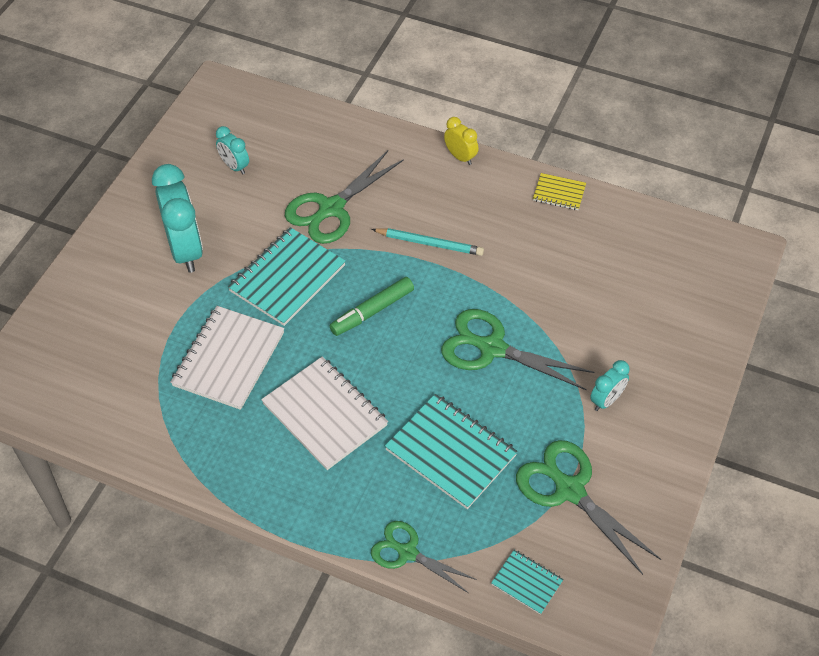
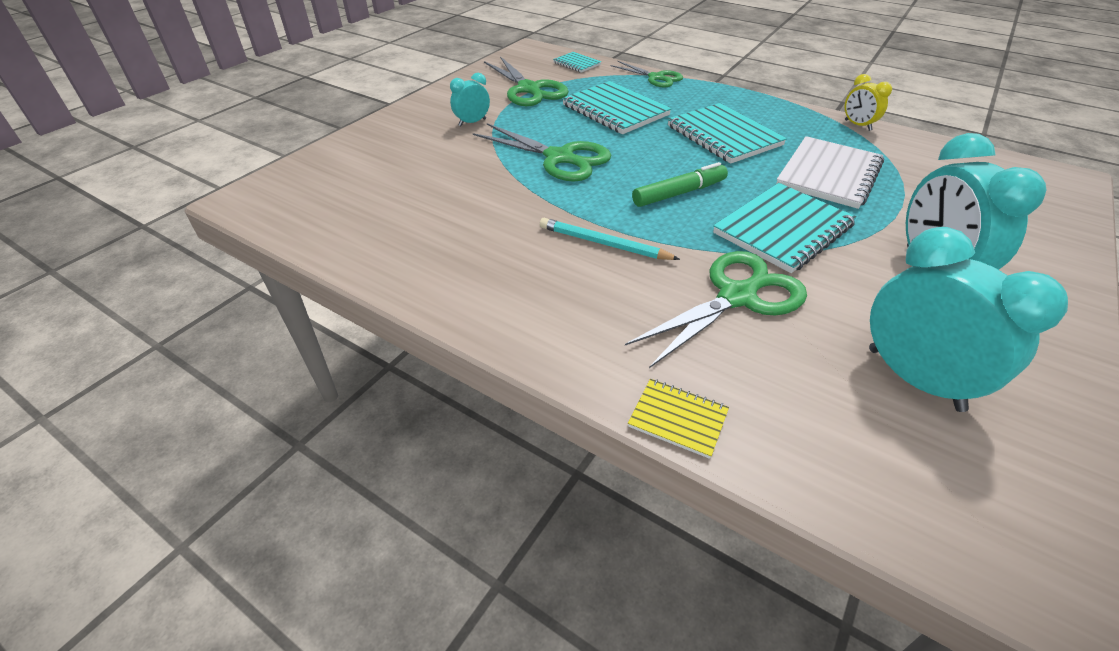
camera: 170 degrees left, 10 degrees down
turquoise clock [216,126,249,174] -> turquoise clock [869,227,1068,412], size x1.98
white notebook [261,357,388,470] -> turquoise notebook [668,103,787,163]
yellow clock [444,117,479,165] -> yellow clock moved to [845,74,892,131]
yellow notebook [533,173,586,210] -> yellow notebook moved to [628,379,729,459]

